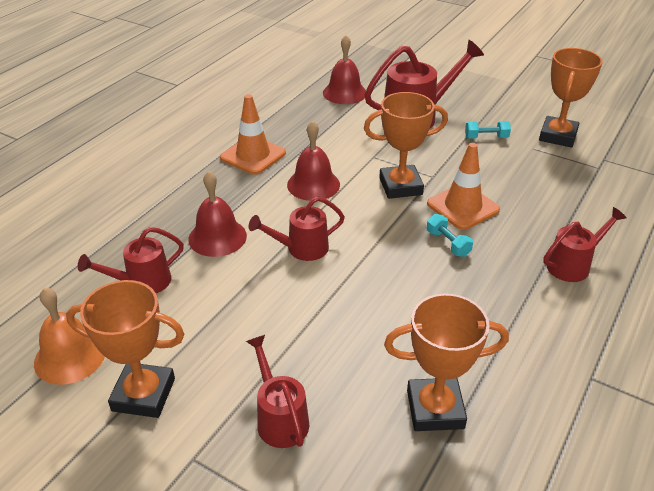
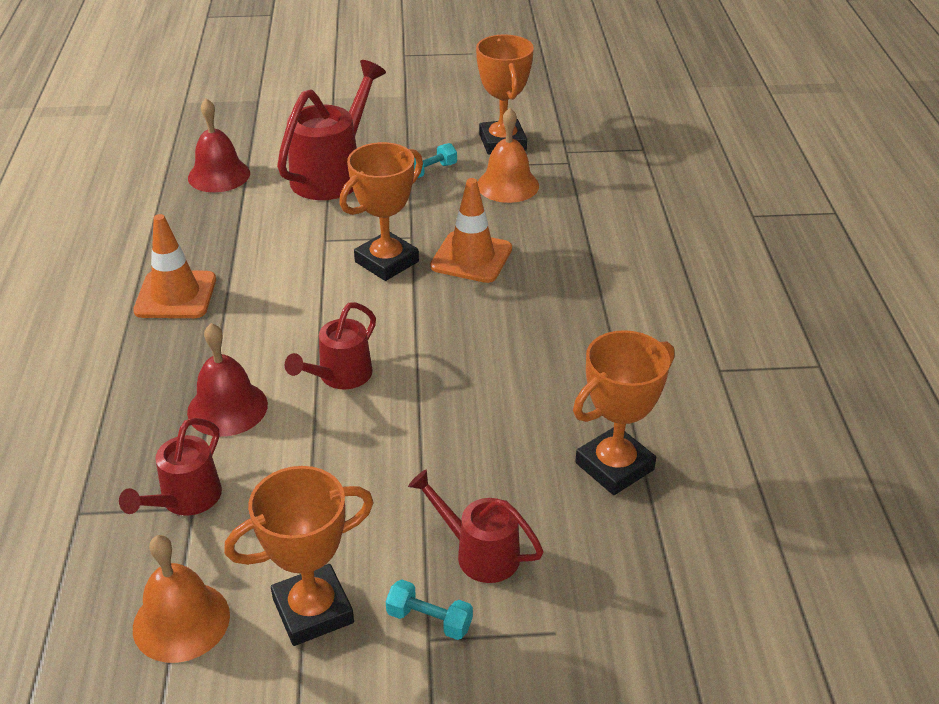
camera: 35 degrees left, 0 degrees up
red bell [287,121,340,201] -> none
turquoise dumbbell [427,214,473,257] -> turquoise dumbbell moved to [386,580,473,640]
red watering can [543,207,626,282] -> none
none -> orange bell [477,108,539,203]

